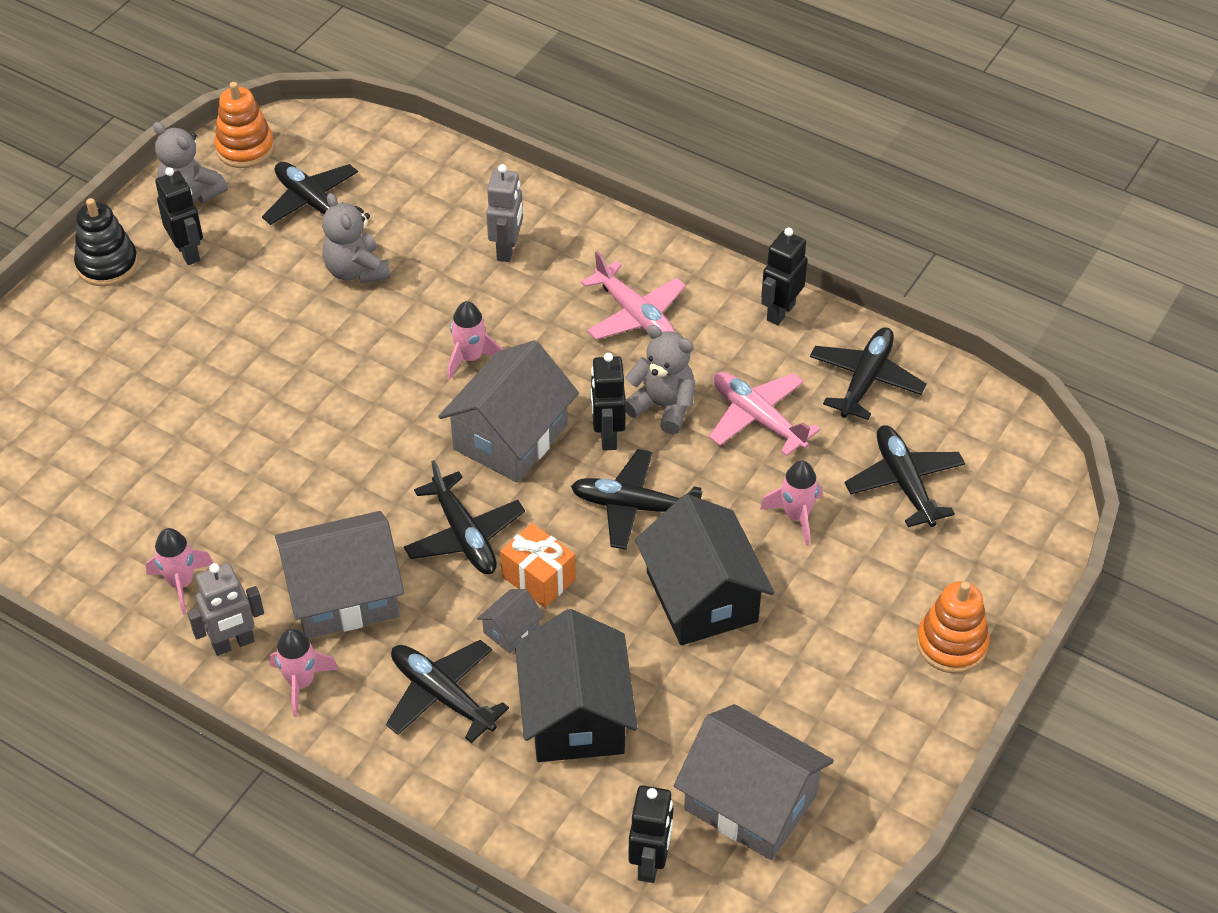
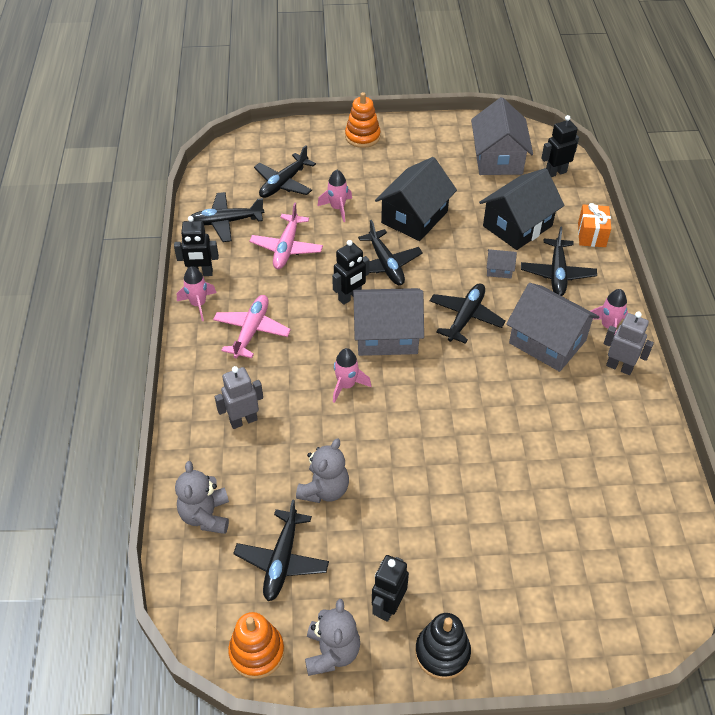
camera: 125 degrees left, 0 degrees up
pink rocket [146,528,213,615] -> pink rocket moved to [177,266,216,321]
orange gift [500,523,576,608] -> orange gift moved to [578,203,611,247]
grey teddy bear [625,325,695,434] -> grey teddy bear moved to [175,461,229,534]

